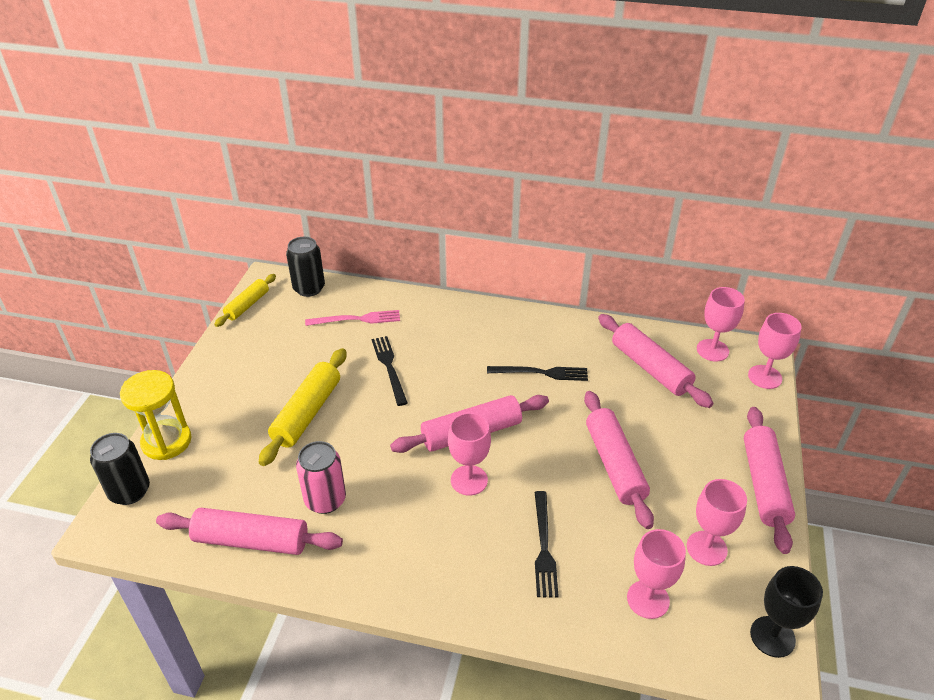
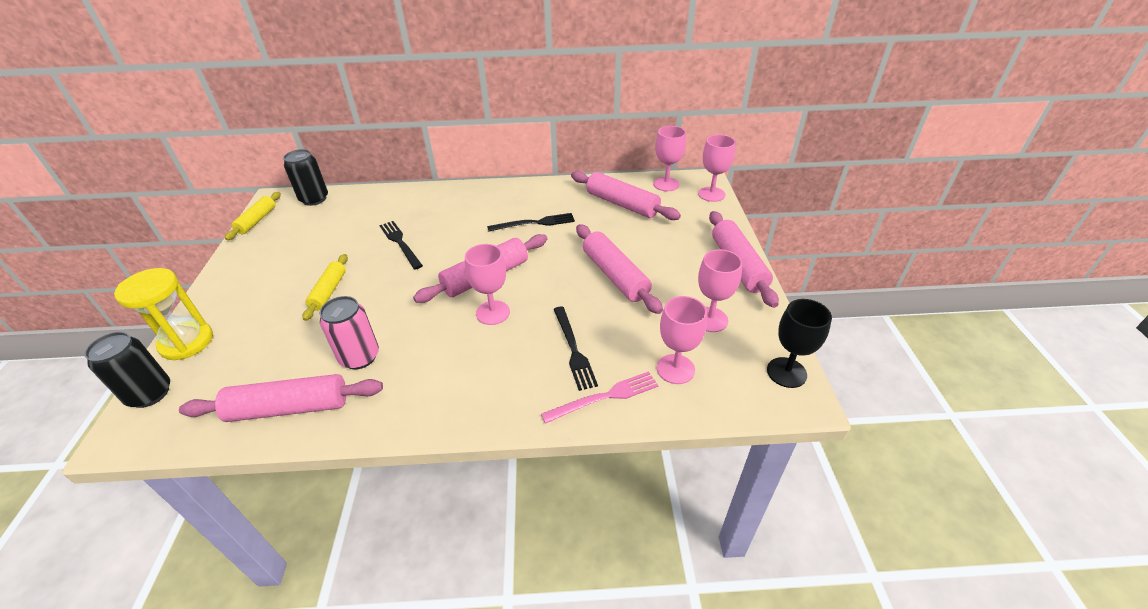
camera: 15 degrees left, 0 degrees up
yellow rolling pin [259,348,346,466] -> yellow rolling pin [303,254,348,321], size x0.63
pink fork [305,310,400,326] -> pink fork moved to [541,371,659,424]

